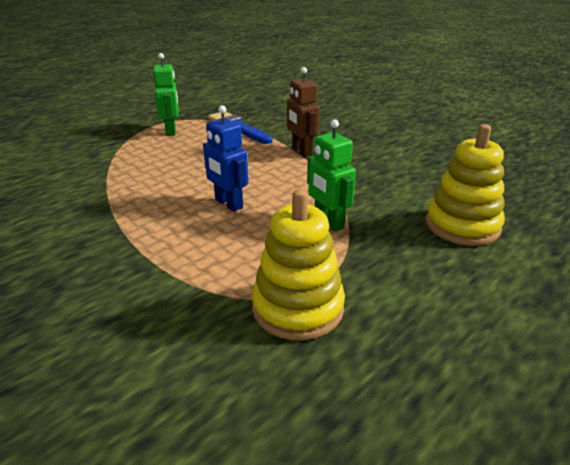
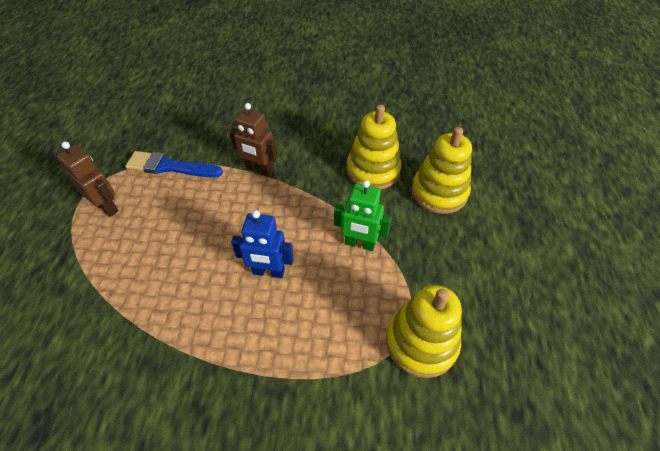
camera: 40 degrees left, 20 degrees up
green robot [153,53,178,136] -> brown robot [57,142,119,217]
none -> yellow stacking toy [347,105,401,189]

